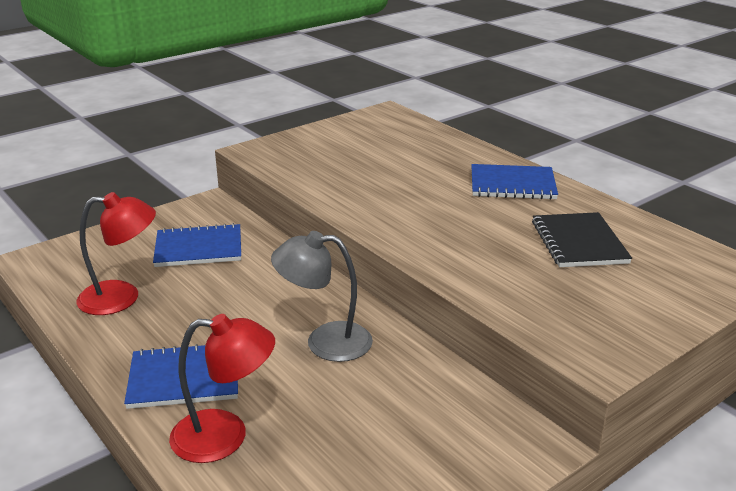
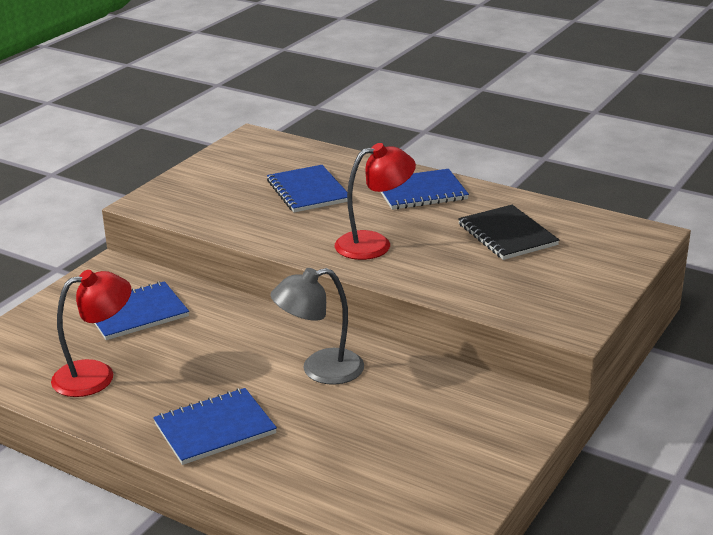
camera: 20 degrees left, 0 degrees up
red lamp [169,314,275,463] -> red lamp moved to [335,143,416,260]
none -> blue notebook [267,165,348,212]

